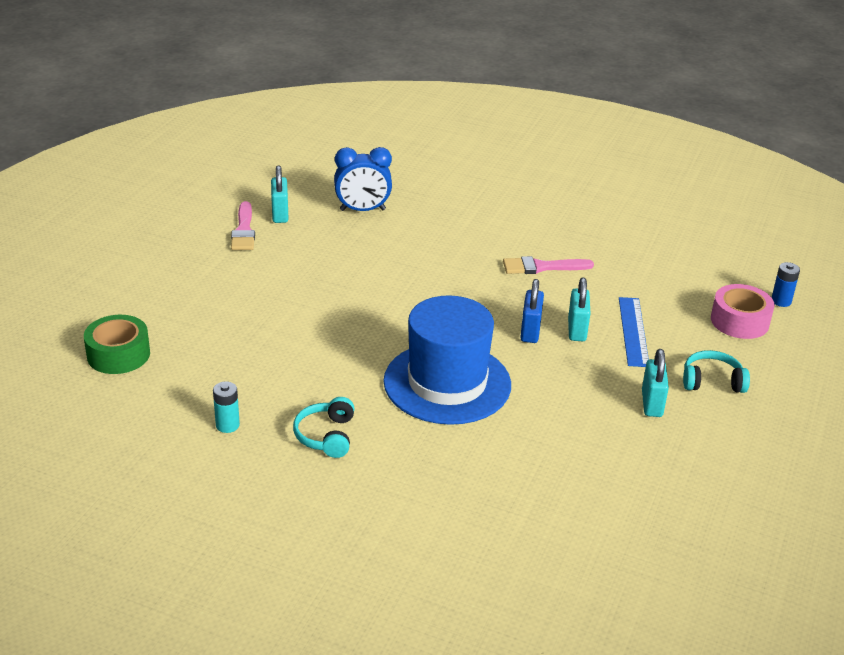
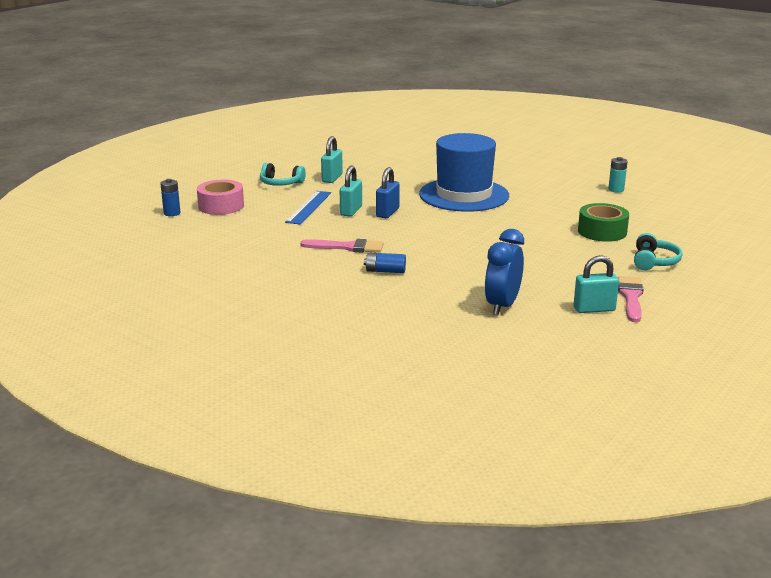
camera: 165 degrees left, 10 degrees down
green tape [84,315,150,374] -> green tape moved to [578,203,629,242]
turquoise padlock [271,165,289,223] -> turquoise padlock turned 75 degrees clockwise [574,255,619,313]
turquoise headphones [293,397,355,458] -> turquoise headphones moved to [634,233,682,270]
blue clock [334,147,392,211] -> blue clock turned 75 degrees counterclockwise [485,229,524,316]
none -> blue battery [364,252,406,273]

